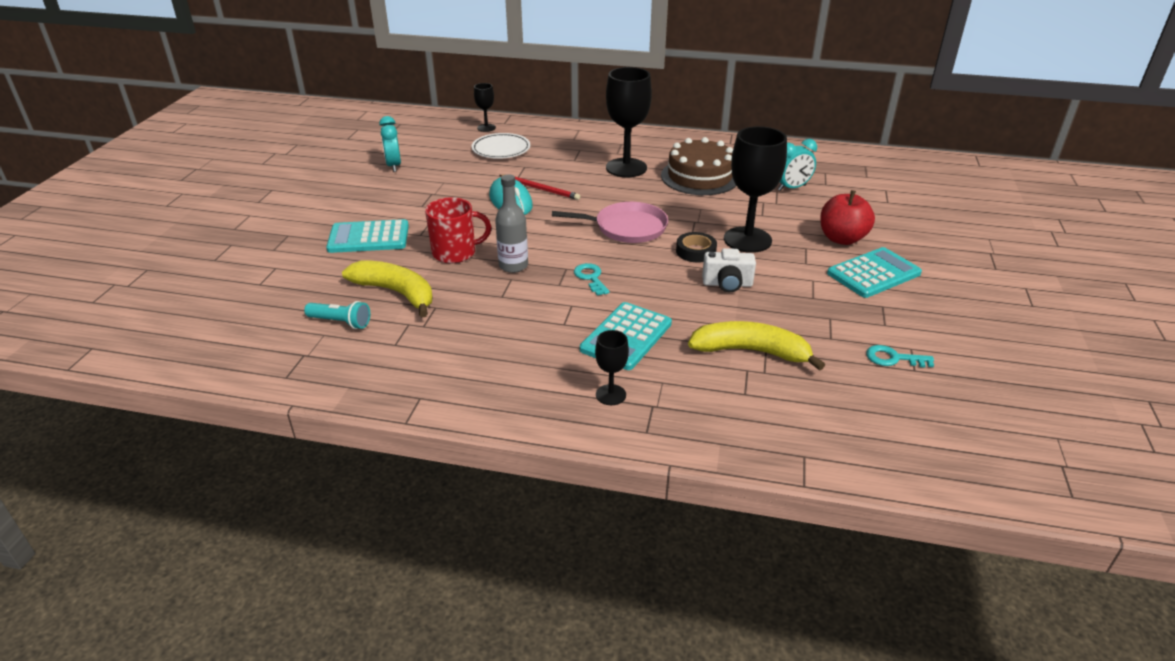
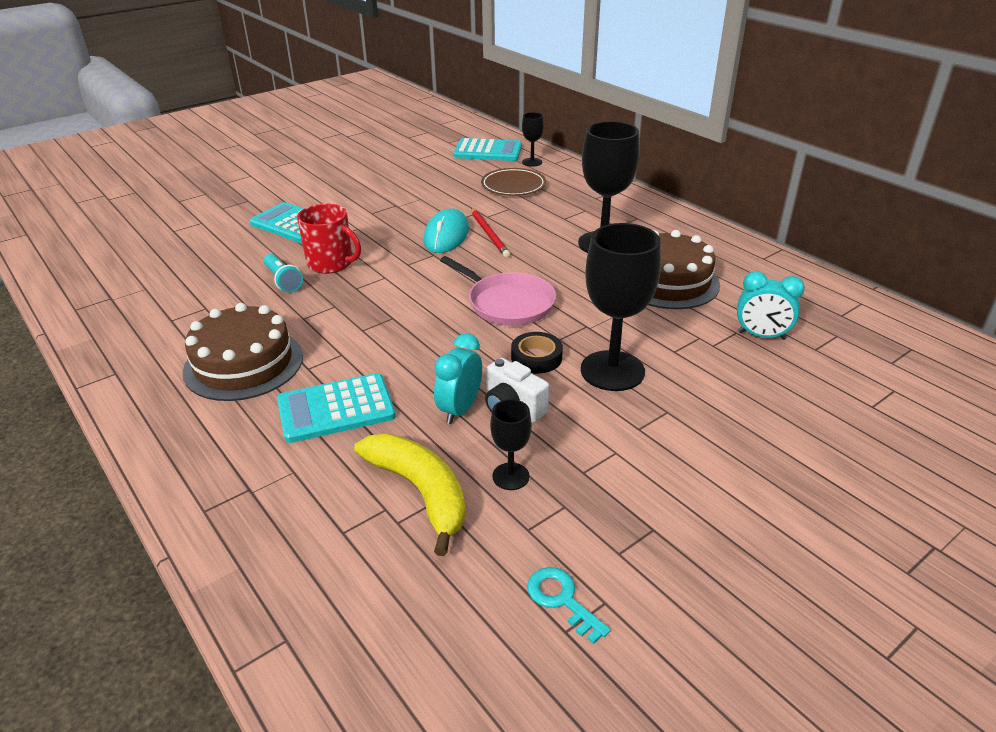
camera: 40 degrees right, 0 degrees up
turquoise flashlight [304,301,370,329] -> turquoise flashlight moved to [264,254,303,293]
yellow banana [342,260,432,317] -> none
turquoise clock [379,116,401,172] -> turquoise clock moved to [434,333,482,424]
white plate [471,133,530,159] -> brown plate [481,168,546,196]
grey bottle [495,174,528,273] -> none
turquoise key [574,263,610,296] -> none
black goblet [595,330,629,405] -> black goblet moved to [490,399,532,490]
red apple [820,190,875,245] -> none
turquoise calculator [827,247,922,298] -> turquoise calculator moved to [454,138,522,161]
none -> brown cake [183,303,303,401]

